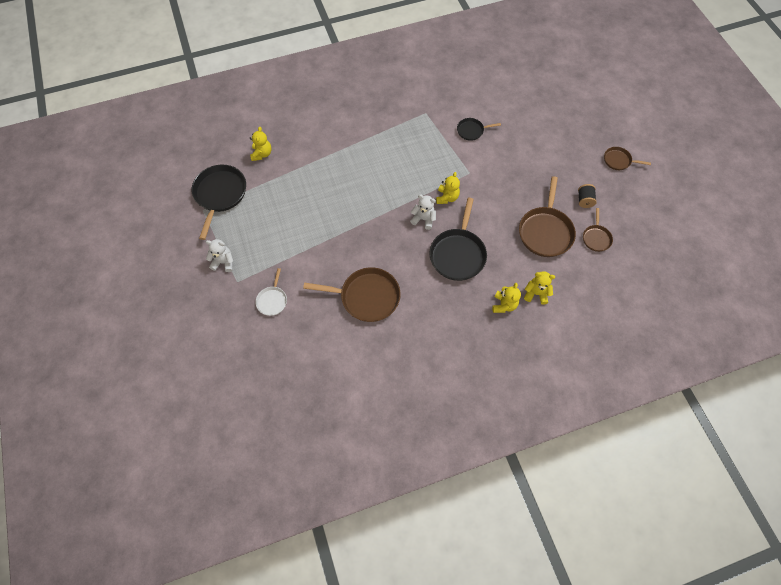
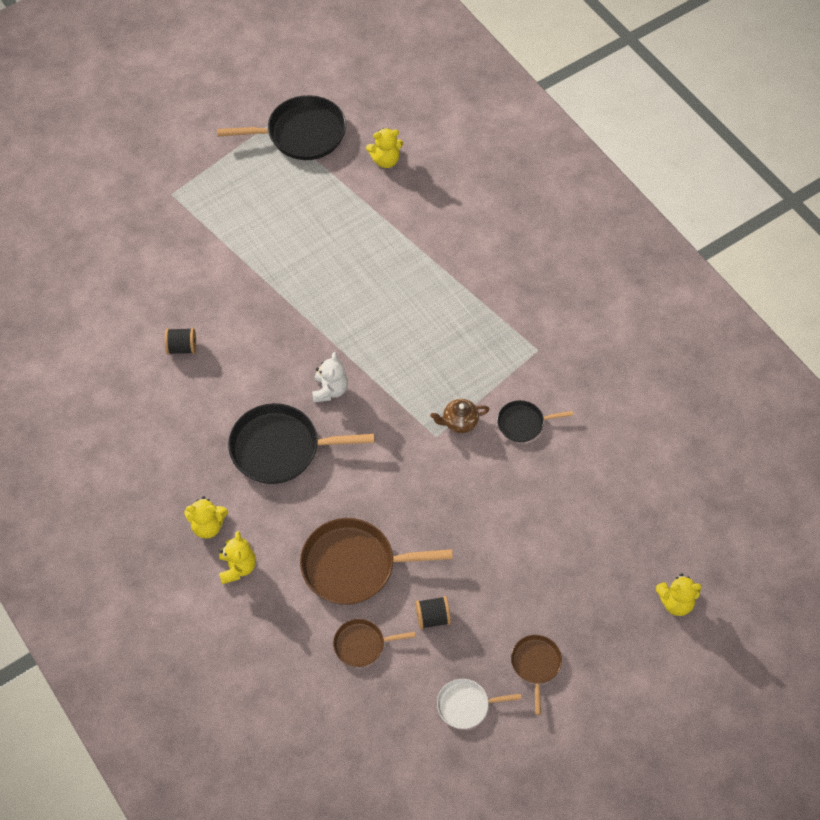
camera: 75 degrees right, 5 degrees down
white teddy bear [206,239,233,272] -> none
white pan [256,268,287,316] -> white pan moved to [437,679,521,729]
brown pan [303,267,401,322] -> black spool [165,328,196,355]
yellow teddy bear [436,172,460,204] -> yellow teddy bear moved to [656,573,702,616]
black pan [457,118,501,141] -> black pan turned 75 degrees counterclockwise [497,400,574,442]
none -> brown teapot [430,399,490,433]

